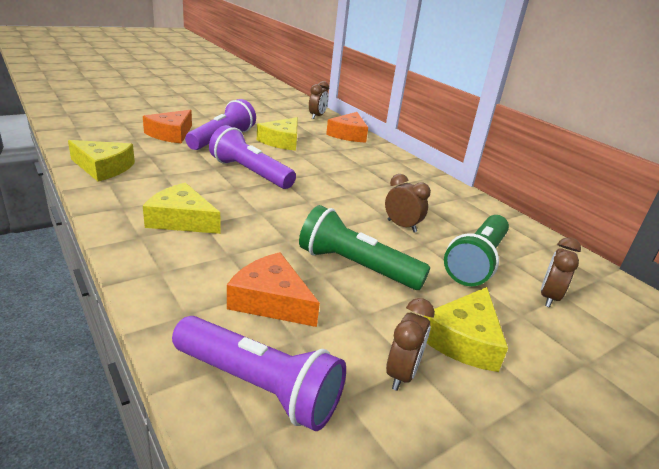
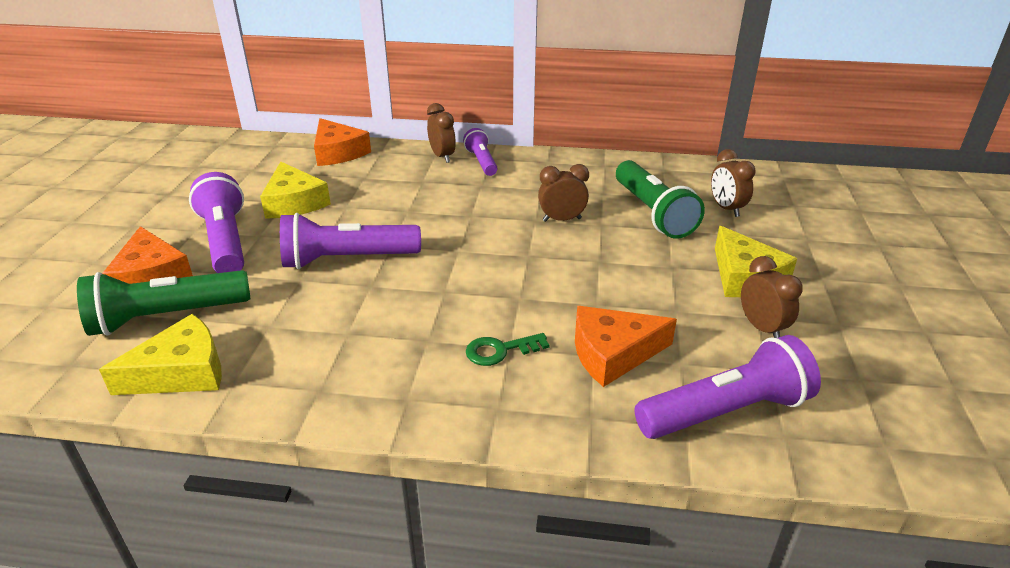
camera: 45 degrees left, 5 degrees up
yellow cheese [143,183,221,234] -> none
green flashlight [299,205,430,290] -> green flashlight moved to [77,270,251,336]
brown clock [309,81,329,119] -> brown clock moved to [427,103,456,163]
none -> purple flashlight [463,128,498,176]
none -> green key [466,333,549,366]

